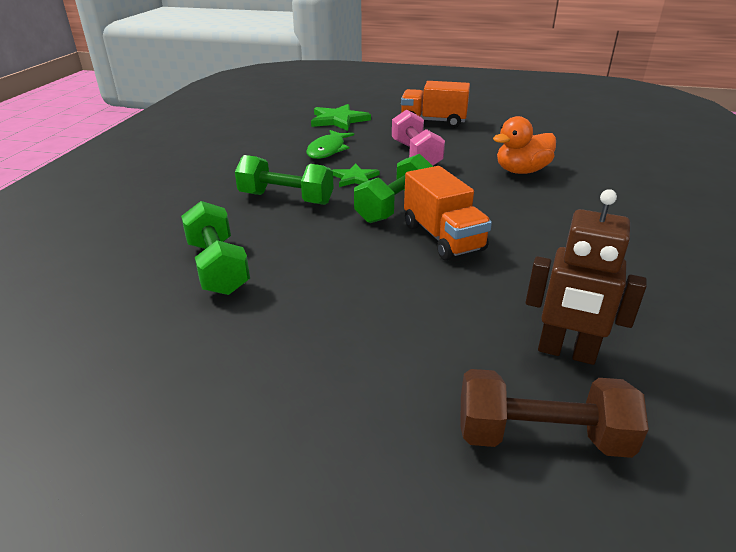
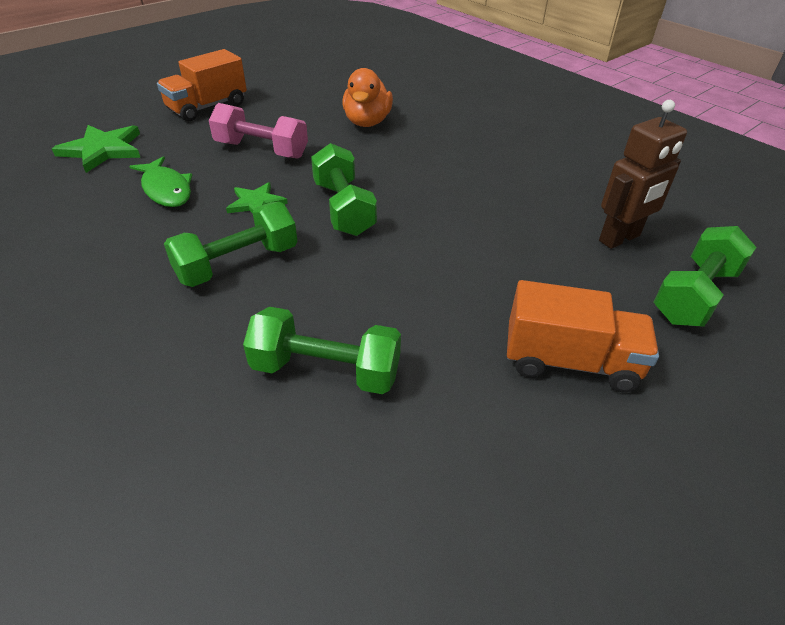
camera: 55 degrees left, 10 degrees up
orange truck [404,166,492,260] -> orange truck moved to [507,280,659,392]
brown dumbbell [460,369,649,458] -> green dumbbell [654,226,757,327]

